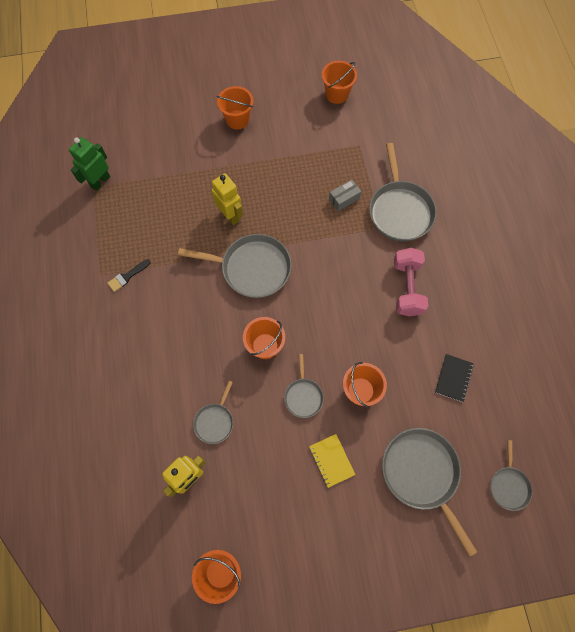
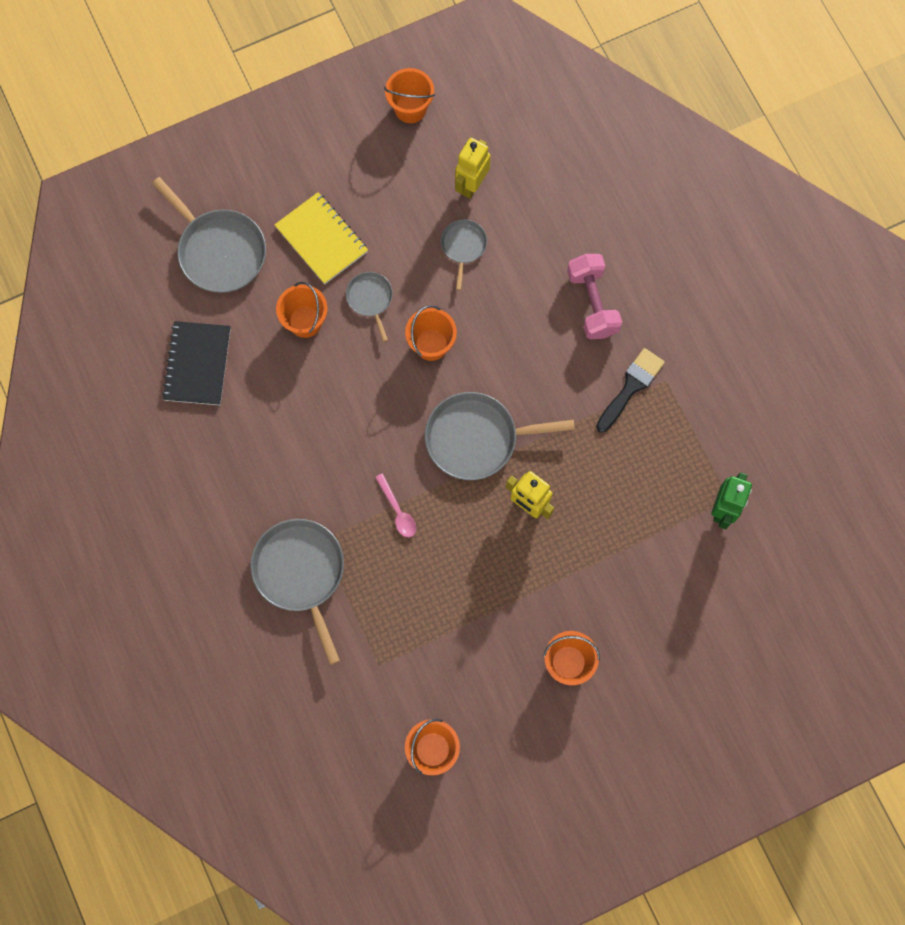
camera: 165 degrees right, 5 degrees up
black brush [108,259,151,292] -> black brush [596,348,665,433], size x1.59
yellow notebook [309,434,355,488] -> yellow notebook [275,192,368,284], size x1.62
grey box [329,180,361,211] -> none
pink dumbbell [394,248,428,317] -> pink dumbbell moved to [567,254,622,339]
black notebook [435,354,474,402] -> black notebook [162,321,231,405], size x1.62
grey pan [490,440,533,511] -> none
none -> pink spoon [375,473,416,537]

